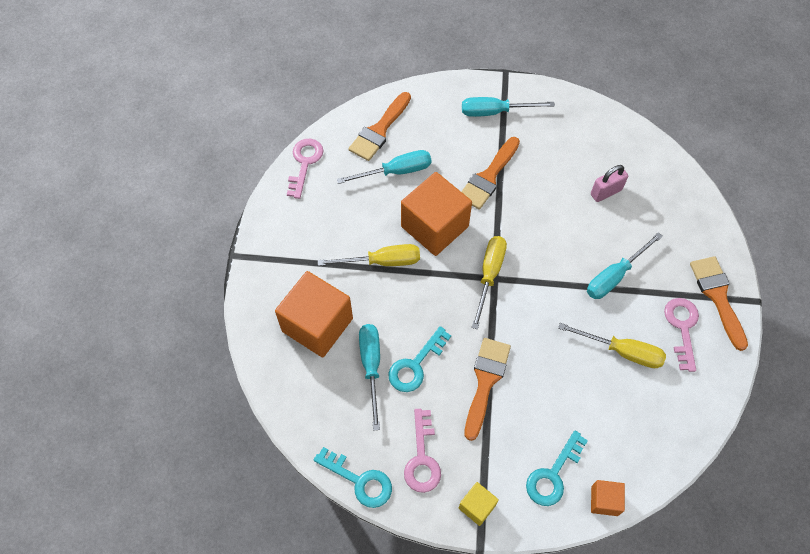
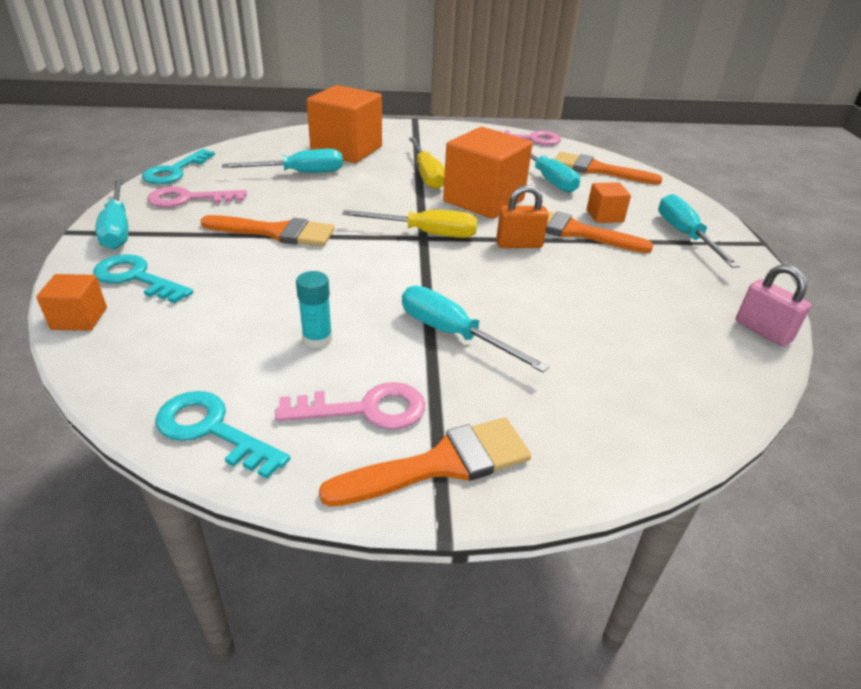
camera: 80 degrees right, 25 degrees down
turquoise key [388,326,451,392] -> turquoise key moved to [156,391,290,479]
yellow cube [459,482,499,526] -> turquoise screwdriver [95,179,129,249]
yellow screwdriver [558,323,666,368] -> turquoise glue stick [296,271,332,349]
pink padlock [591,165,628,202] -> pink padlock moved to [736,264,811,346]
none -> orange padlock [496,185,549,248]
none -> orange cube [587,182,631,223]

